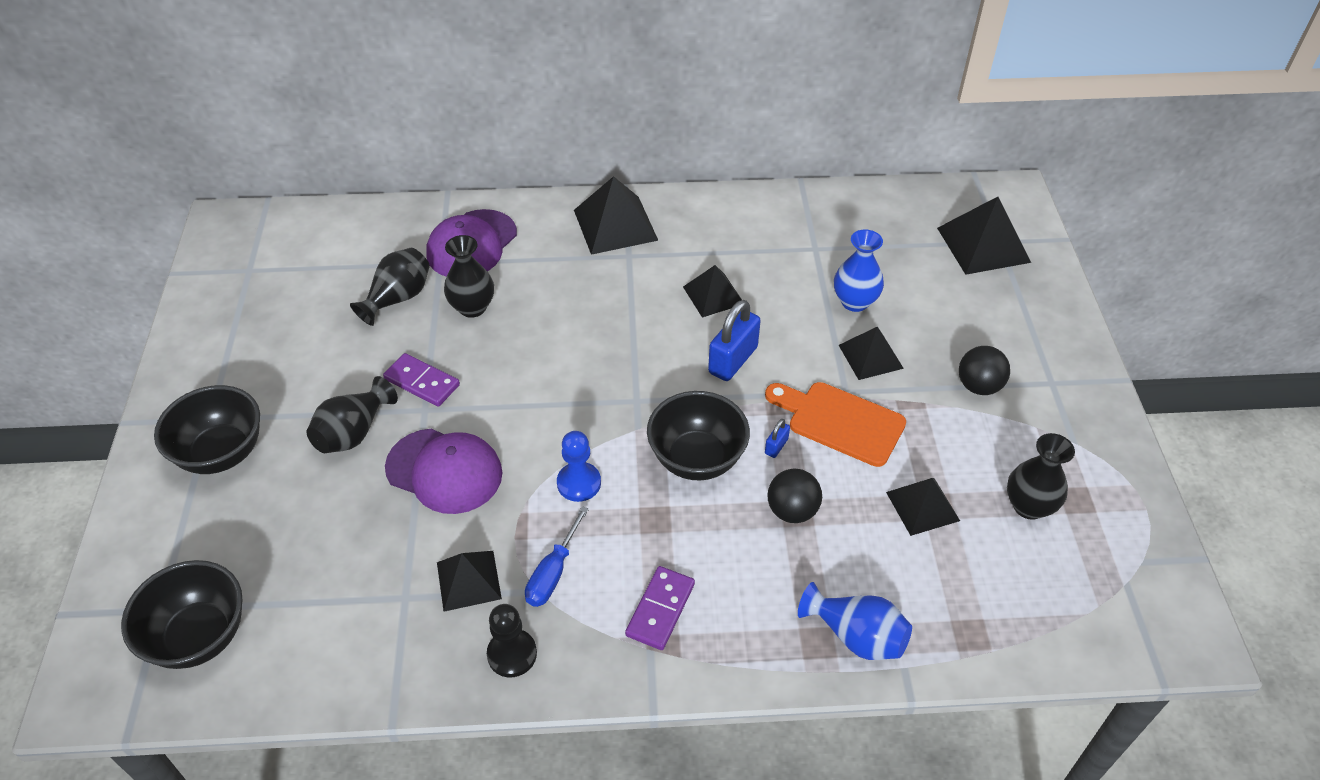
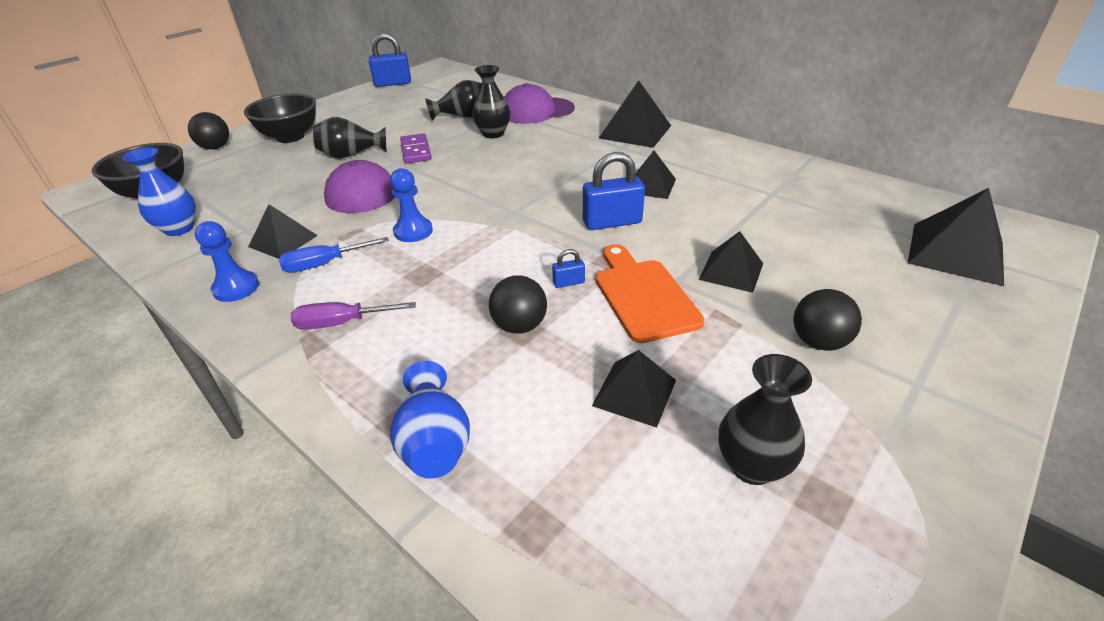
camera: 45 degrees right, 10 degrees down
black pawn [487,604,537,677] -> blue pawn [195,221,259,302]
purple domino [625,566,695,650] -> purple screwdriver [291,302,416,330]
black bowl [647,391,750,480] -> none
blue vase [834,229,884,312] -> blue vase moved to [122,147,196,236]
none -> black ball [188,112,229,149]
none -> blue padlock [369,33,411,87]

